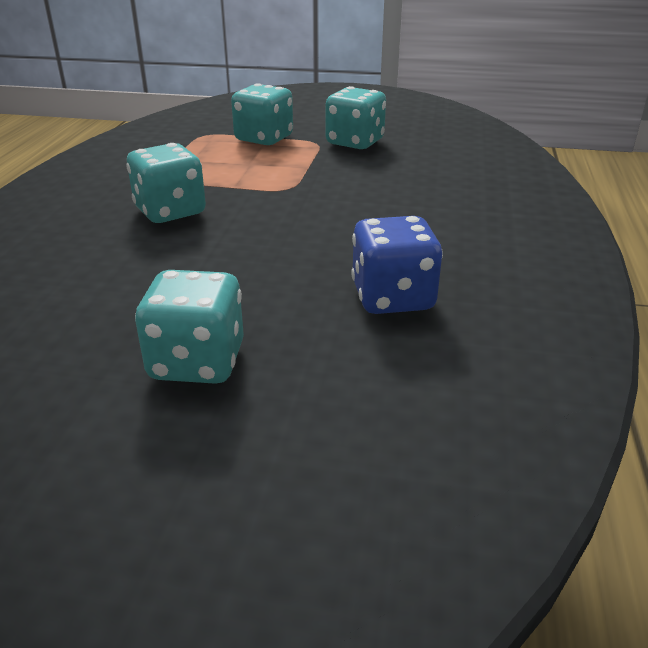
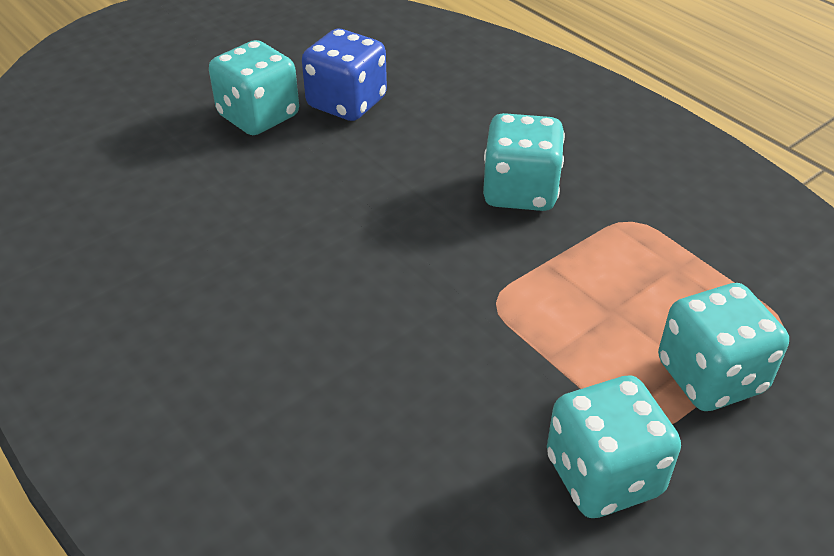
camera: 130 degrees right, 10 degrees up
blue dice [351,216,443,314] -> blue dice moved to [302,29,387,121]

